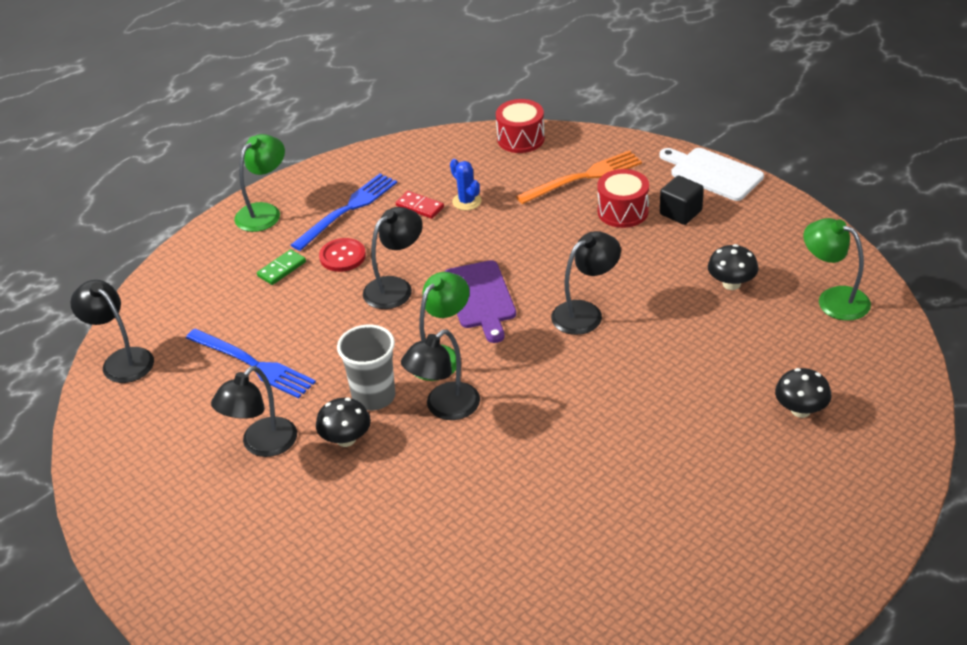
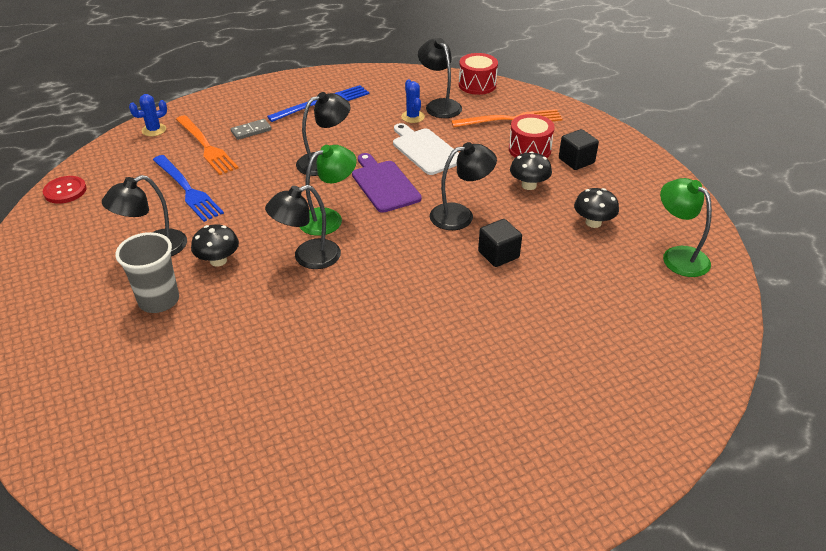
camera: 15 degrees right, 0 degrees up
black lamp [70,280,154,383] -> black lamp moved to [418,38,462,118]
green lamp [234,134,285,232] -> none
green domino [257,249,306,285] -> grey domino [231,119,272,140]
red button [319,238,366,272] -> red button moved to [43,176,87,204]
grey cup [337,325,395,410] -> grey cup moved to [115,232,179,313]
red domino [396,191,444,219] -> none
purple cutting board [445,260,516,343] -> purple cutting board turned 150 degrees clockwise [352,153,422,213]
white cutting board [660,148,764,201] -> white cutting board moved to [393,123,459,175]
black mushroom [775,368,831,418] -> black mushroom moved to [510,151,552,190]
none -> blue cactus [129,94,167,136]
none -> orange fork [176,115,239,175]
none -> black cube [478,219,522,267]

